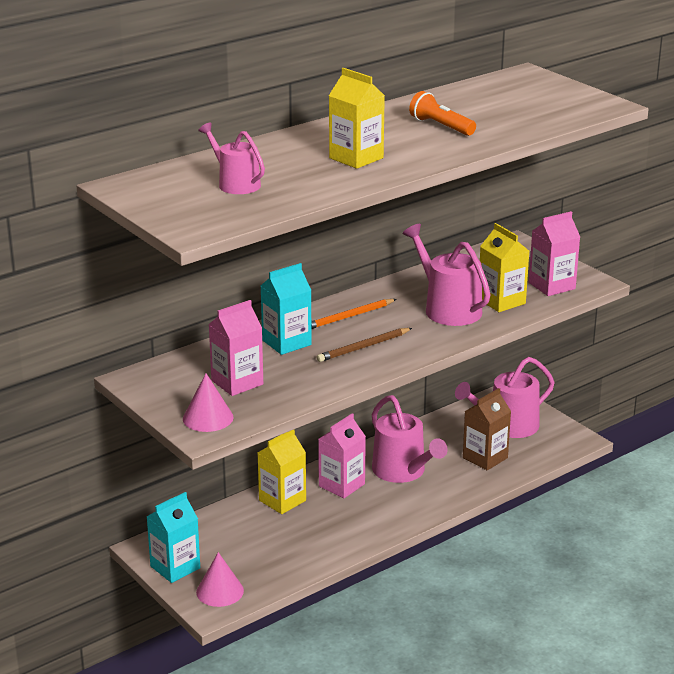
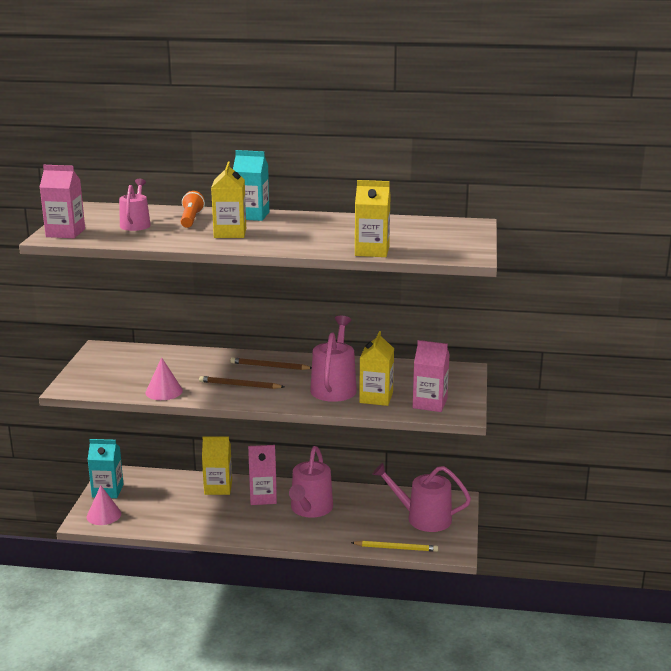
camera: 45 degrees right, 5 degrees down
pink cone [183,373,234,432] -> pink cone moved to [145,357,183,400]
pink carton [208,300,263,396] -> pink carton moved to [40,165,85,238]
turquoise carton [261,263,312,355] -> turquoise carton moved to [233,150,269,221]
orange pencil [311,299,396,329] -> brown pencil [230,357,312,370]
orange flashlight [409,91,476,136] -> orange flashlight moved to [181,191,205,228]
brown carton [463,388,511,471] -> none
none -> yellow pencil [351,541,438,552]
none -> yellow carton [355,180,391,257]

